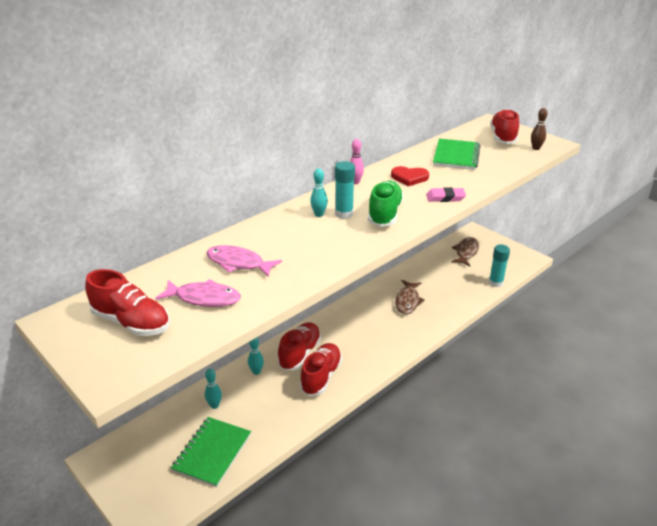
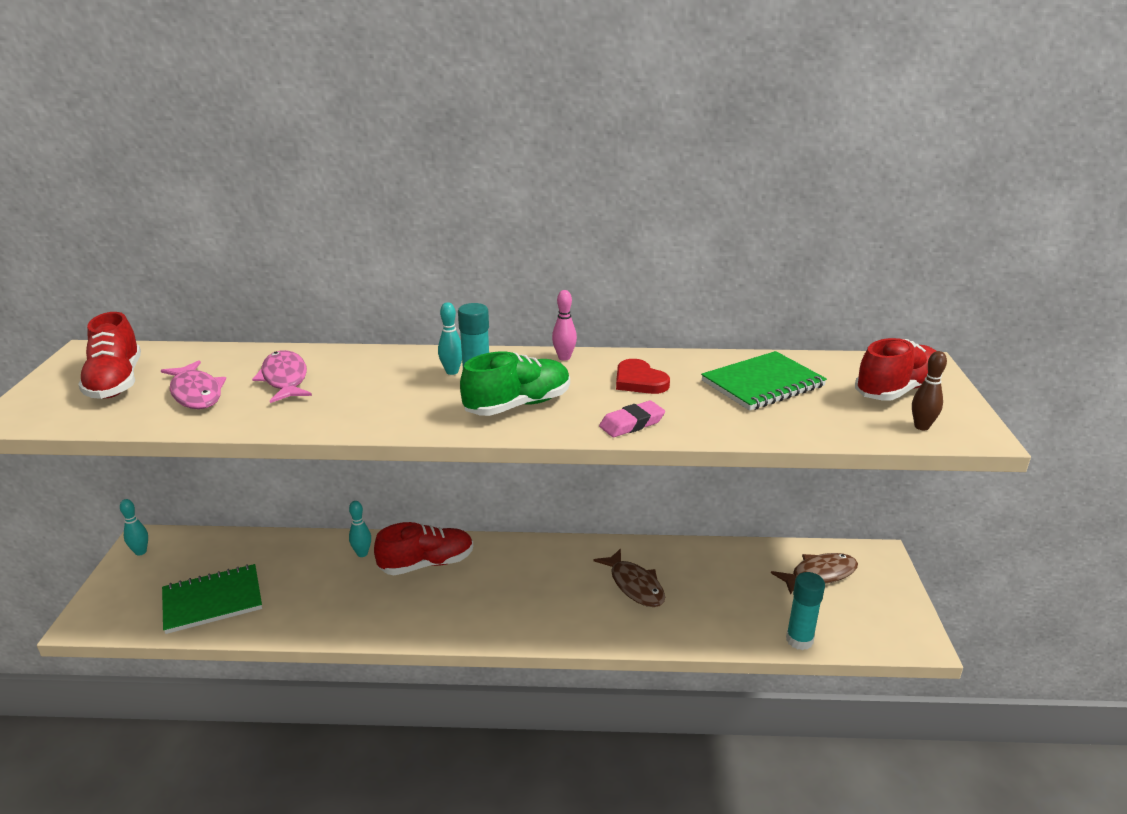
camera: 45 degrees right, 5 degrees down
turquoise bowling pin [205,369,222,409] -> turquoise bowling pin moved to [120,499,148,555]
red shoe [300,343,342,396] -> none
brown fish [395,280,425,314] -> brown fish turned 90 degrees counterclockwise [593,548,665,607]
pink eraser [426,187,466,202] -> pink eraser turned 75 degrees counterclockwise [599,400,665,437]

